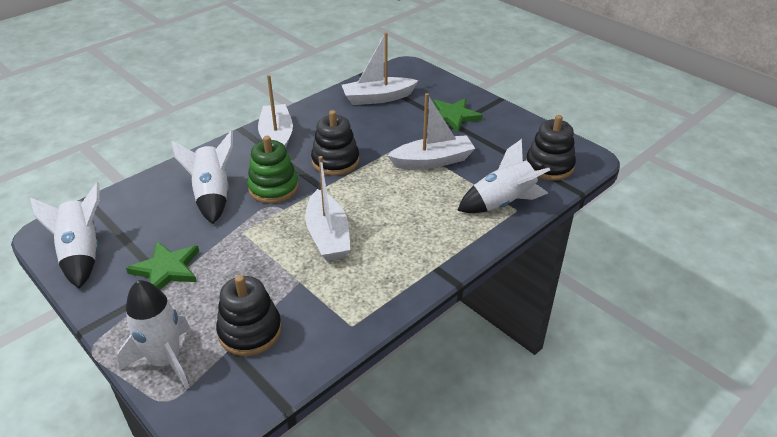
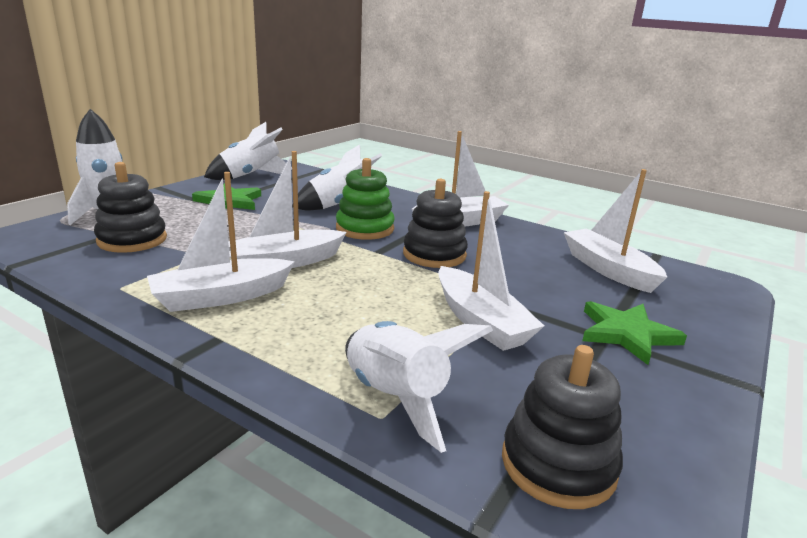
camera: 75 degrees right, 15 degrees down
none -> white boat [147,172,295,312]

